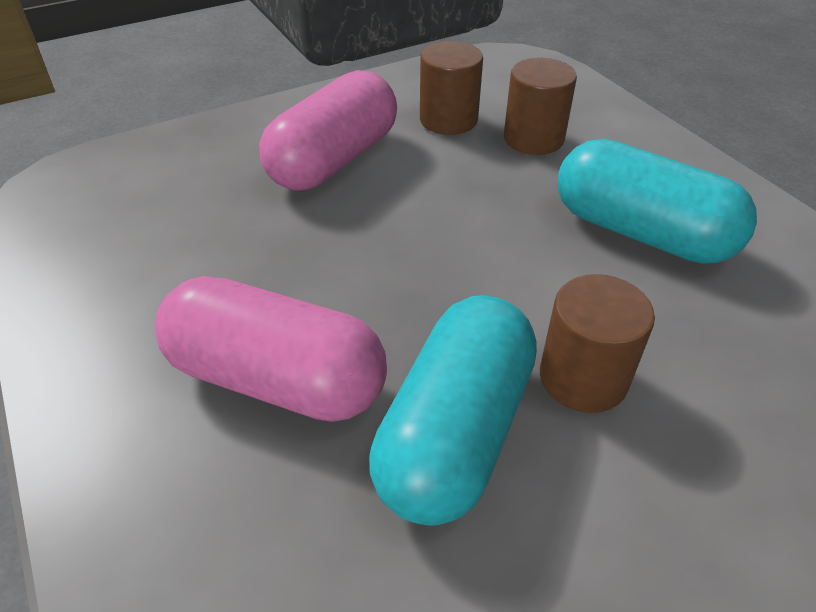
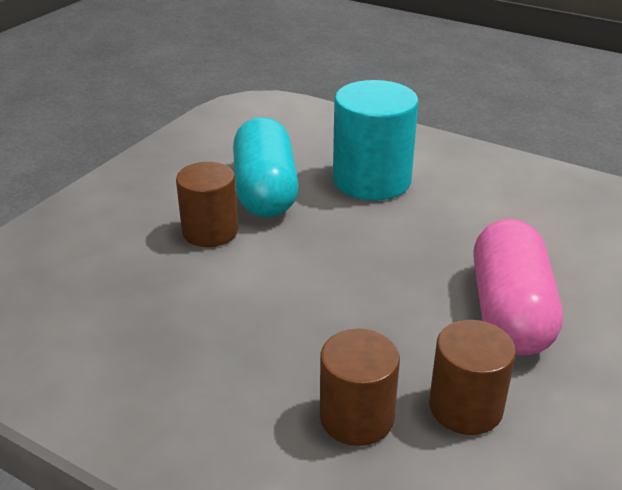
camera: 150 degrees right, 10 degrees down
pink capsule [155,276,387,422] -> turquoise cylinder [333,80,418,201]
turquoise capsule [558,139,757,264] -> none

